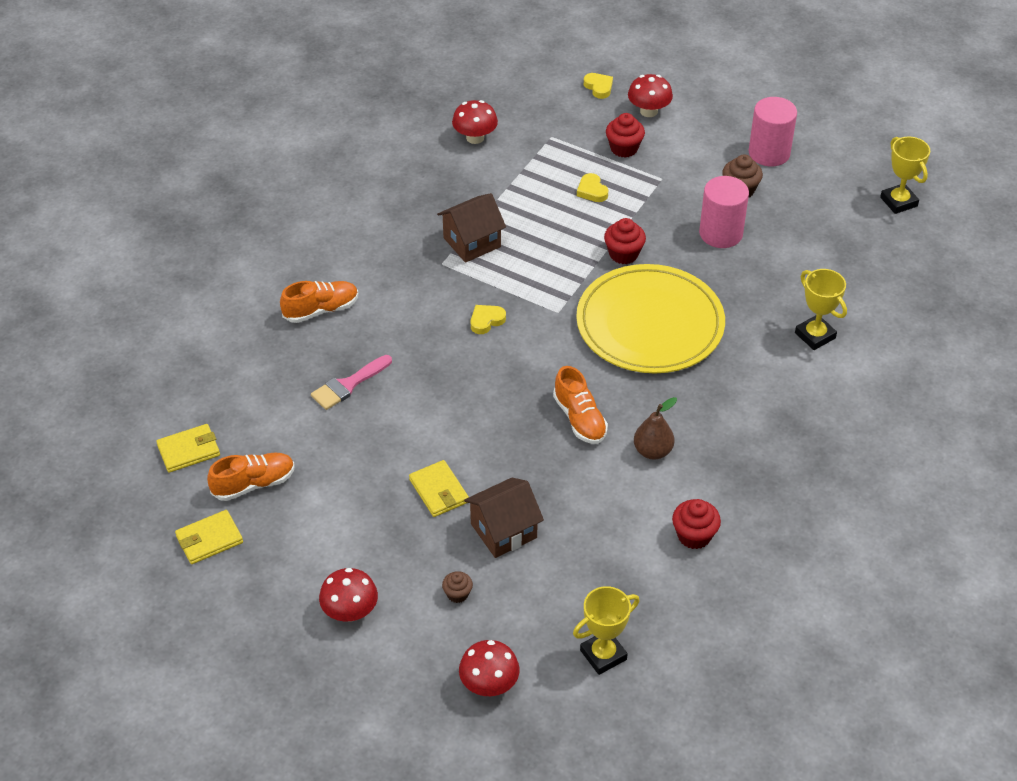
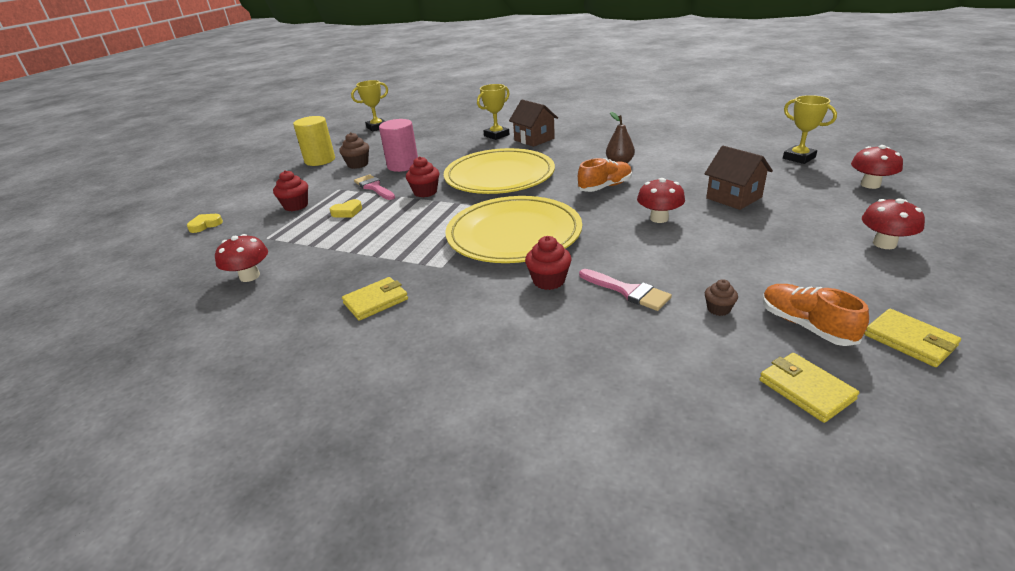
camera: 95 degrees left, 15 degrees down
orange shoe [280,281,358,323] -> none
yellow wallet [409,460,469,517] -> yellow wallet moved to [342,277,408,321]
brown house [437,193,506,263] -> brown house moved to [509,100,558,147]
brown cupcake [442,571,473,603] -> brown cupcake moved to [705,279,738,316]
yellow heart [471,305,506,334] -> yellow plate [445,196,582,263]
red mushroom [628,74,673,117] -> red mushroom moved to [637,178,685,223]
red cupcake [672,499,721,549] -> red cupcake moved to [525,236,572,290]
pink cylinder [749,97,797,166] -> yellow cylinder [293,116,335,166]
none -> pink brush [354,174,395,200]

